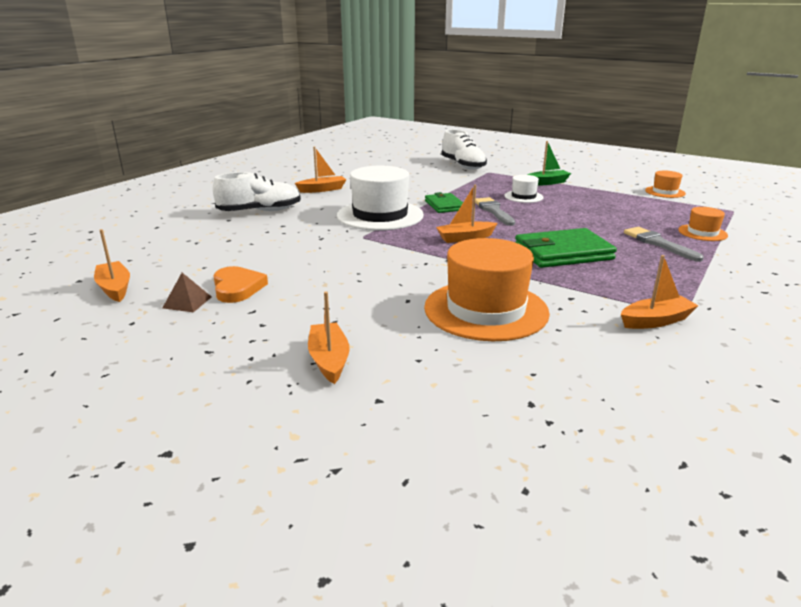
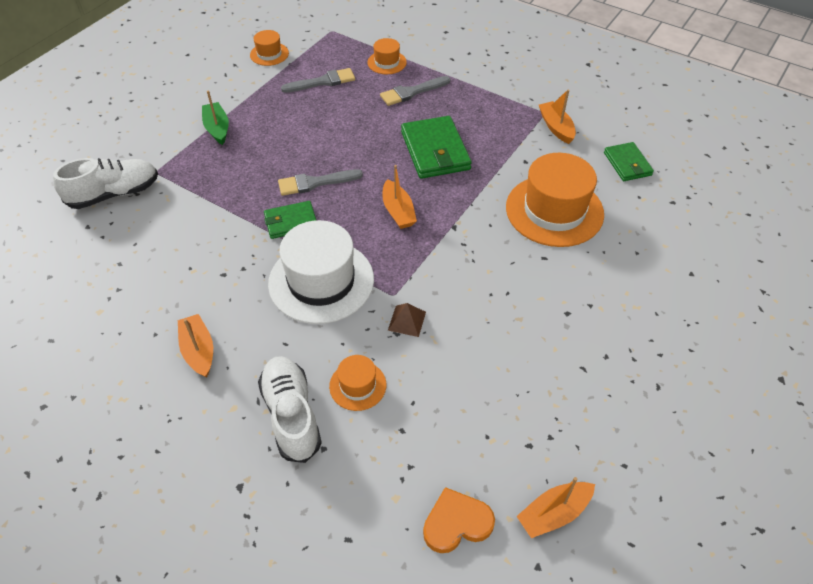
camera: 90 degrees left, 25 degrees up
brown pyramid [163,273,212,313] -> brown pyramid moved to [388,303,426,337]
orange heart [213,266,268,303] -> orange heart moved to [423,487,495,553]
orange boat [308,292,350,384] -> none
white hat [504,175,544,203] -> none
none -> grey brush [281,68,355,93]
none -> orange hat [329,355,386,411]
none -> green wallet [604,142,654,181]

